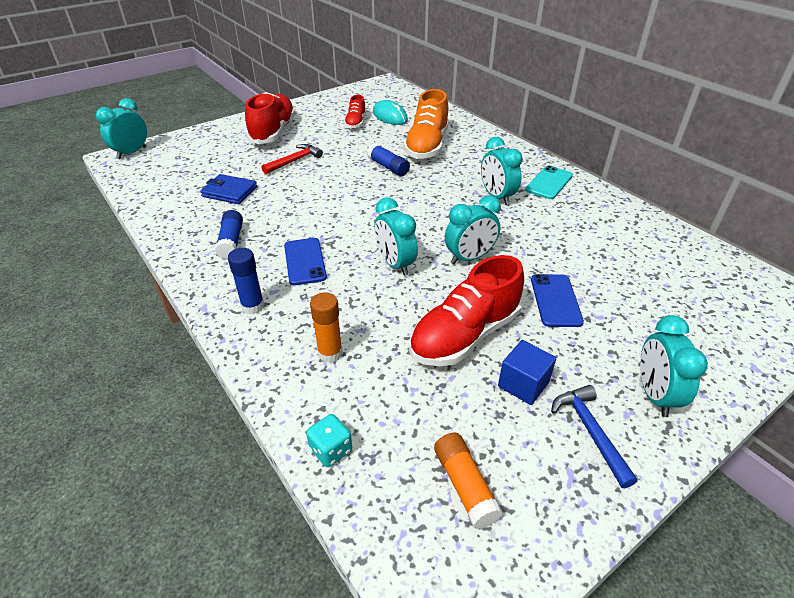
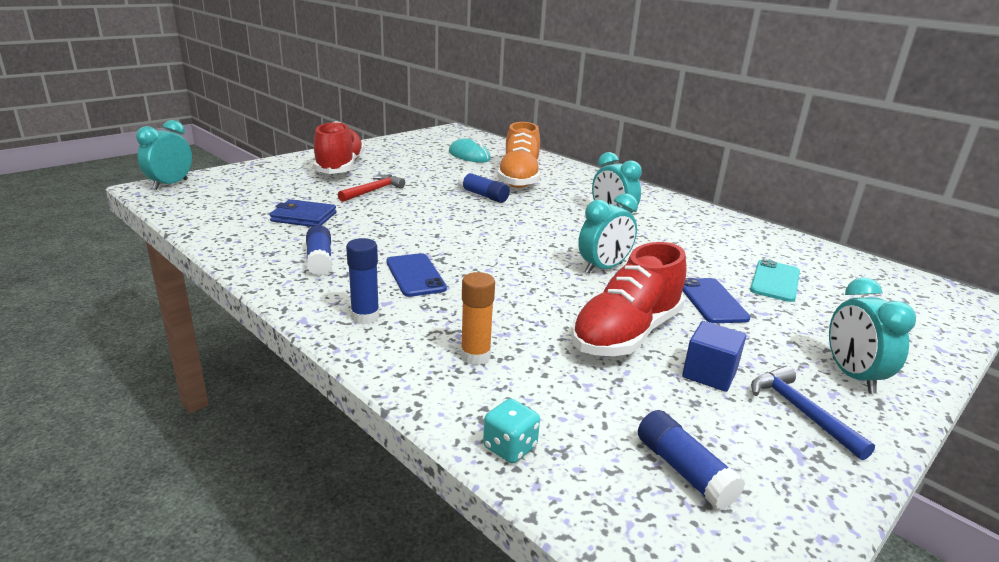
camera: 10 degrees left, 15 degrees down
red shoe [344,95,366,129] -> none
turquoise clock [374,197,418,276] -> none
orange glue stick [434,433,503,529] -> blue glue stick [638,410,745,510]
turquoise phone [525,165,573,199] -> turquoise phone moved to [750,259,800,302]

